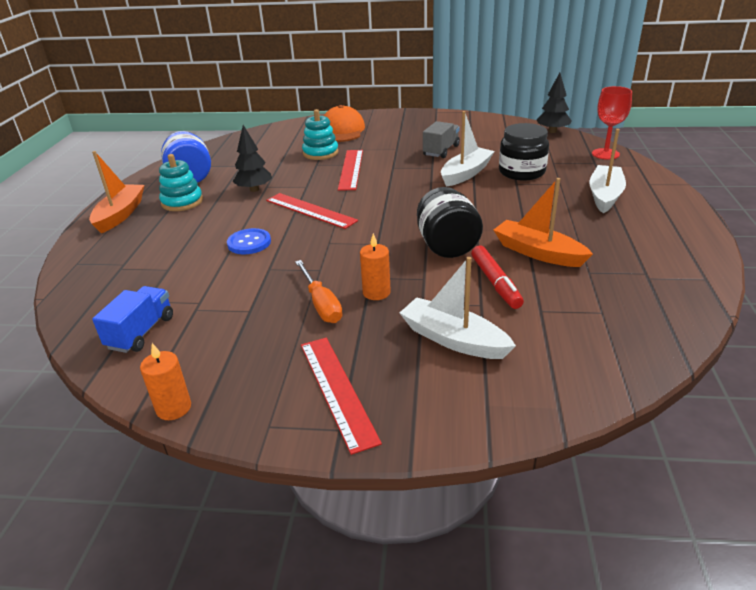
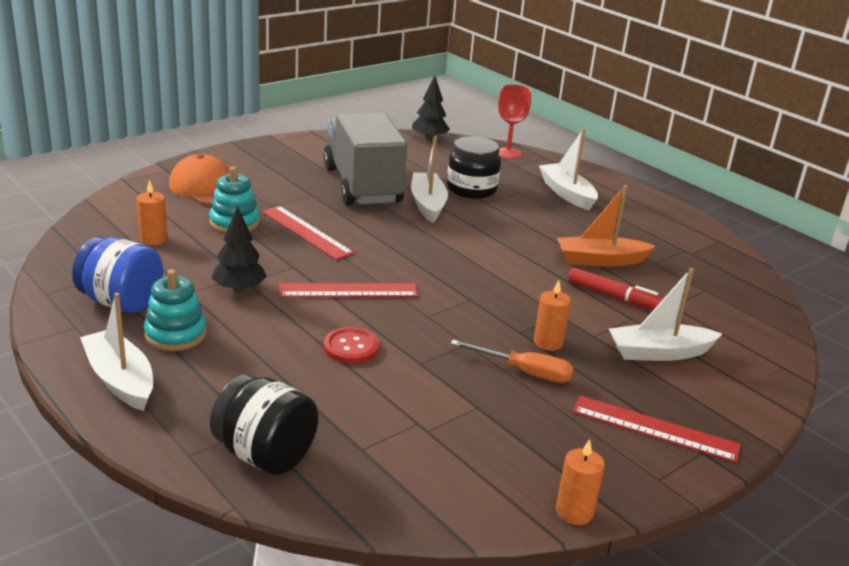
camera: 50 degrees left, 5 degrees down
orange boat [89,151,144,233] -> white boat [80,293,153,411]
blue truck [92,286,173,353] -> none
blue button [227,228,271,254] -> red button [324,327,379,364]
black jar [417,187,483,258] -> black jar moved to [210,374,319,475]
grey truck [423,121,460,158] -> grey truck [323,112,407,205], size x2.12
none -> orange candle [137,180,167,245]

